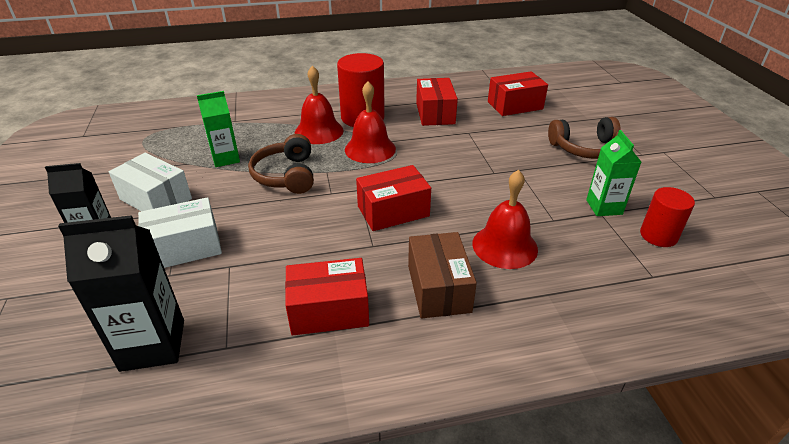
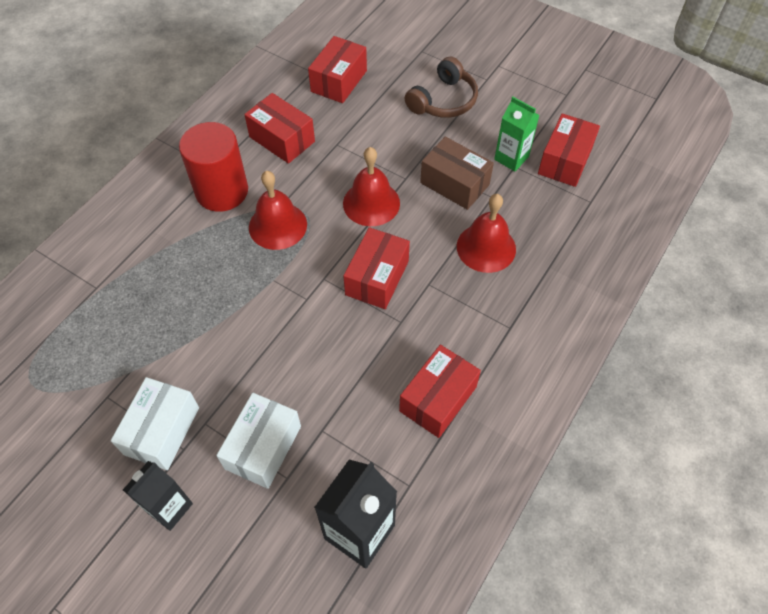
camera: 45 degrees left, 20 degrees up
white box [109,153,192,211] -> white box turned 60 degrees counterclockwise [111,377,199,470]
green carton [197,91,240,167] -> none
brown headphones [248,134,314,194] -> none
red bell [295,66,344,144] -> red bell moved to [343,147,400,226]
brown box [408,232,477,318] -> brown box moved to [420,137,494,210]
red cylinder [640,187,695,247] -> red box [538,114,600,187]

